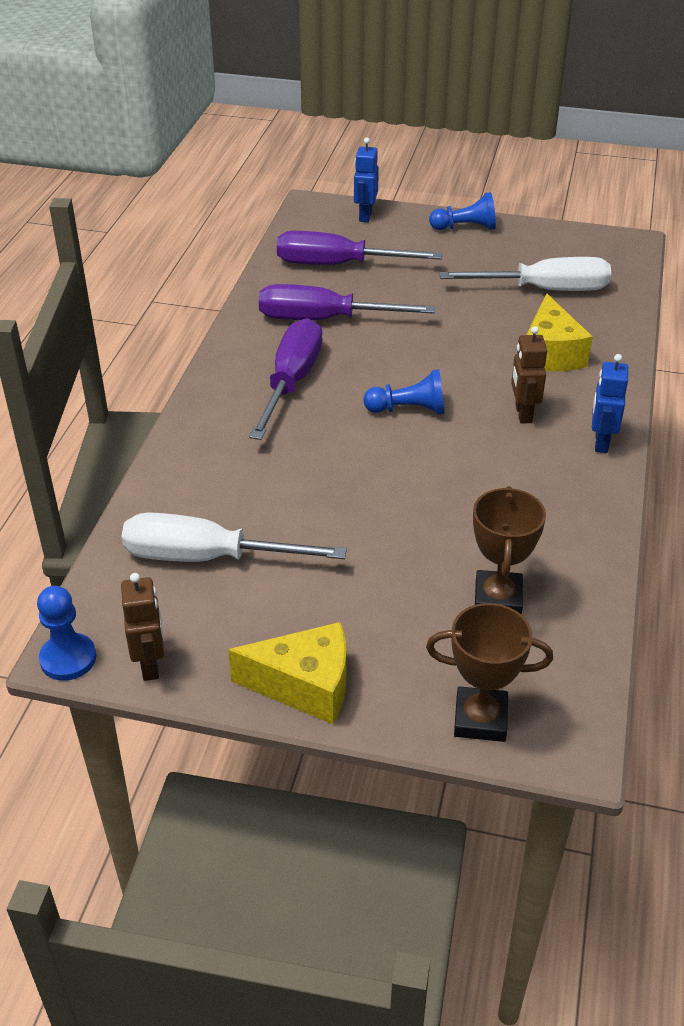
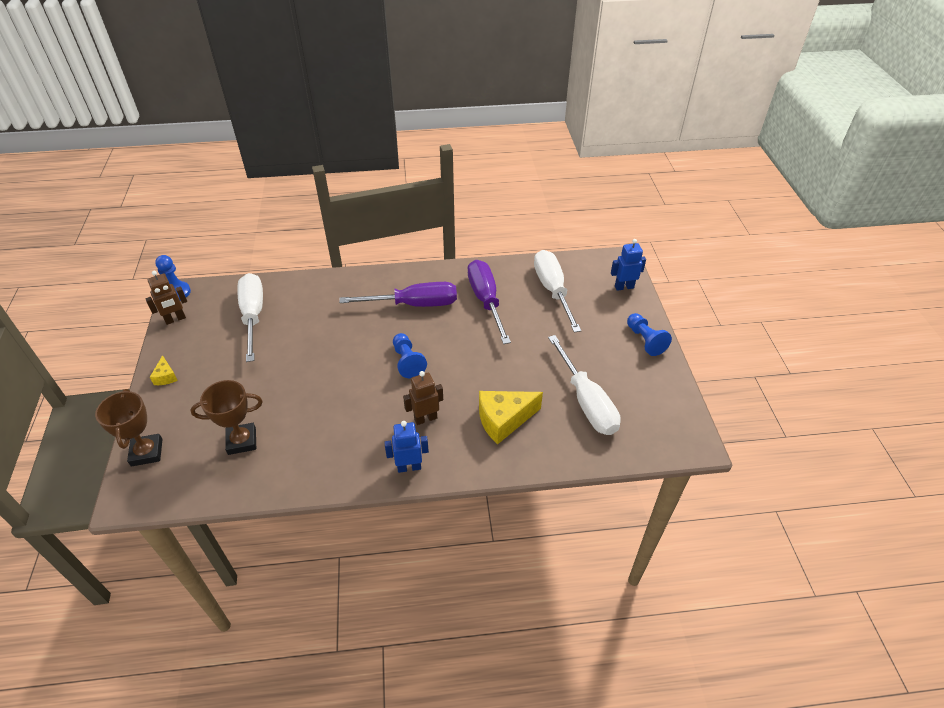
camera: 70 degrees right, 5 degrees up
yellow cheese [228,622,346,724] -> yellow cheese [150,355,178,385], size x0.49
purple screwdriver [277,231,442,265] -> white screwdriver [534,250,581,333]

